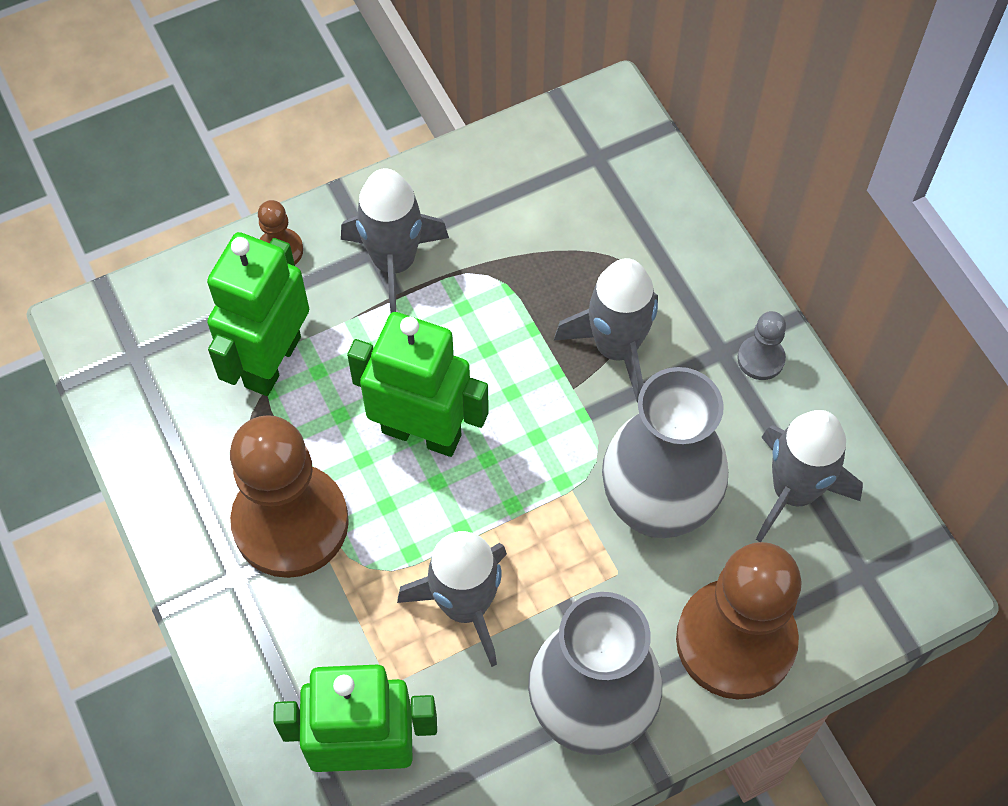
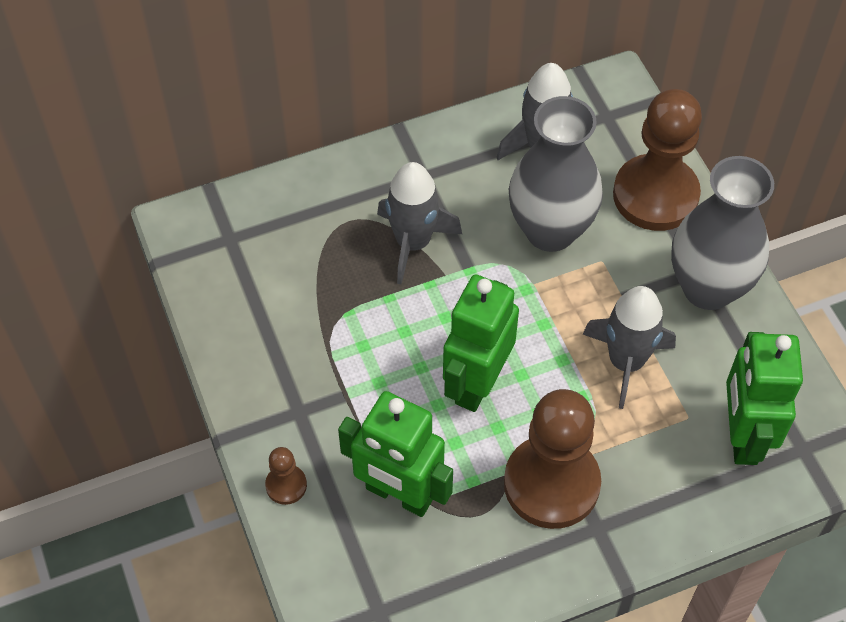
camera: 85 degrees left, 5 degrees down
grey rocket [341,168,449,313] -> none
grey pawn [737,311,786,380] -> none

